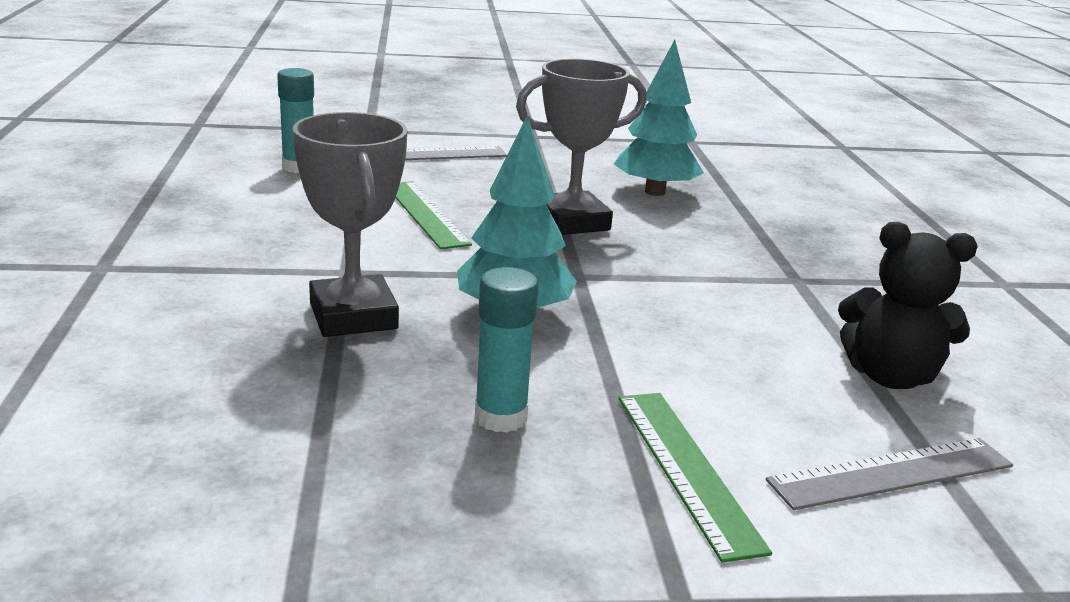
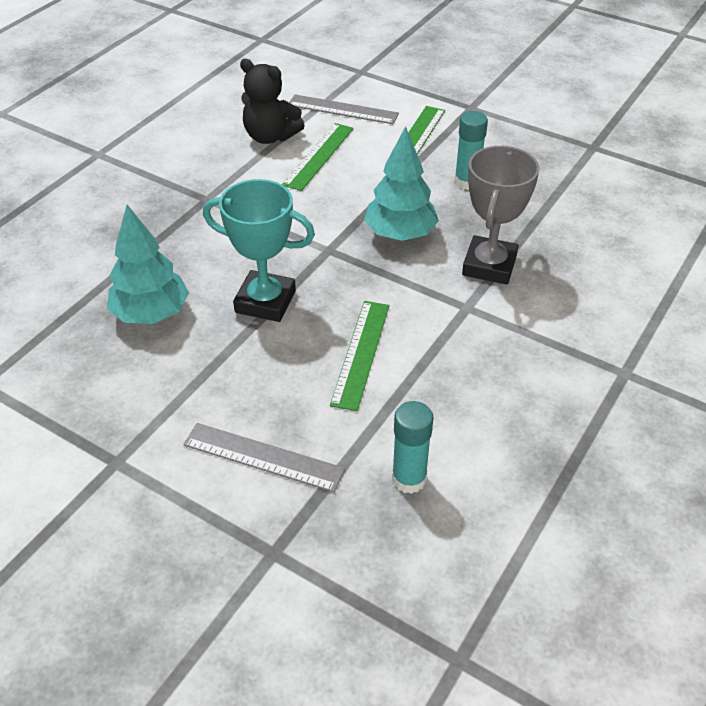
camera: 140 degrees left, 20 degrees up
grey trophy [516,59,647,235] -> turquoise trophy [203,179,315,322]
black teddy bear [838,222,978,389] -> black teddy bear turned 150 degrees clockwise [240,59,305,144]
none -> green ruler [282,123,354,191]

